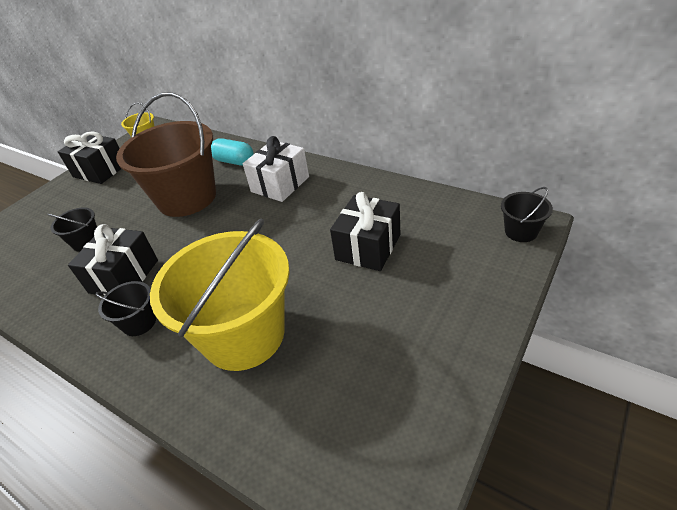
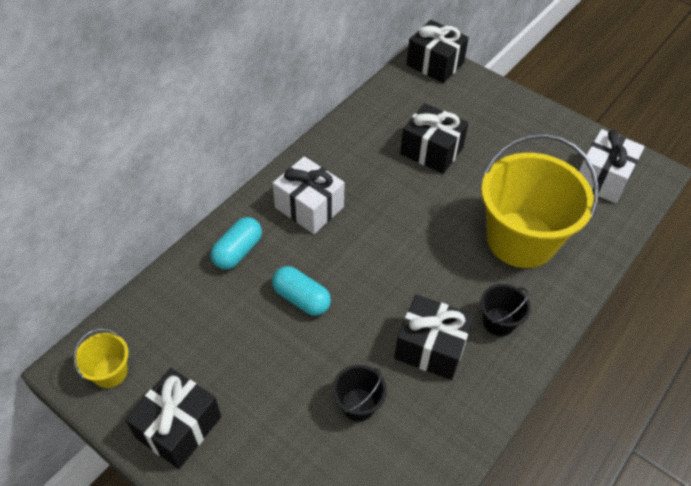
camera: 90 degrees left, 10 degrees up
brown bucket [116,92,216,217] -> turquoise capsule [272,266,331,316]
black bucket [501,187,553,242] -> black gift [406,20,469,83]
none -> white gift [579,129,645,203]

